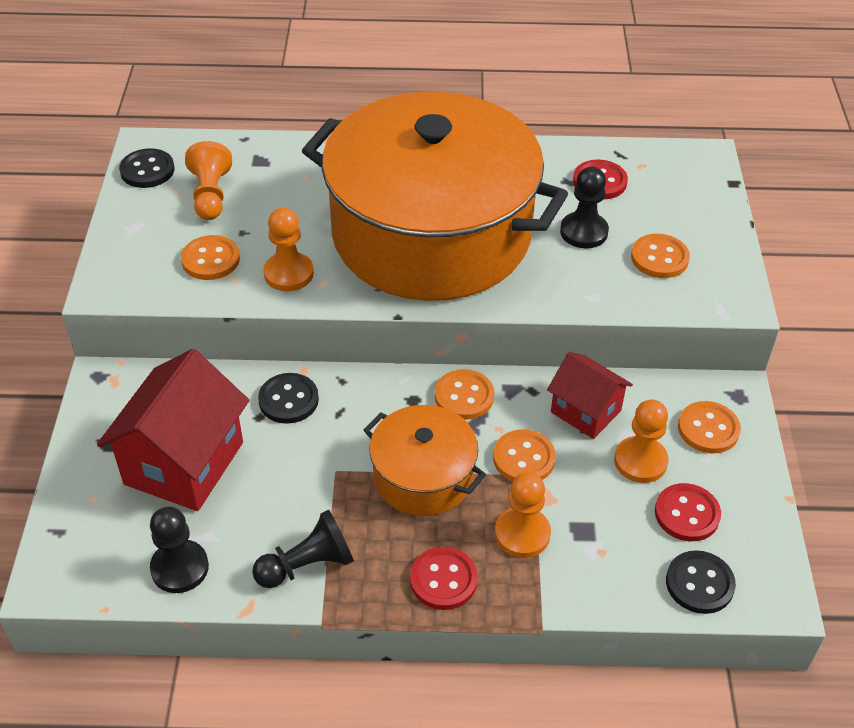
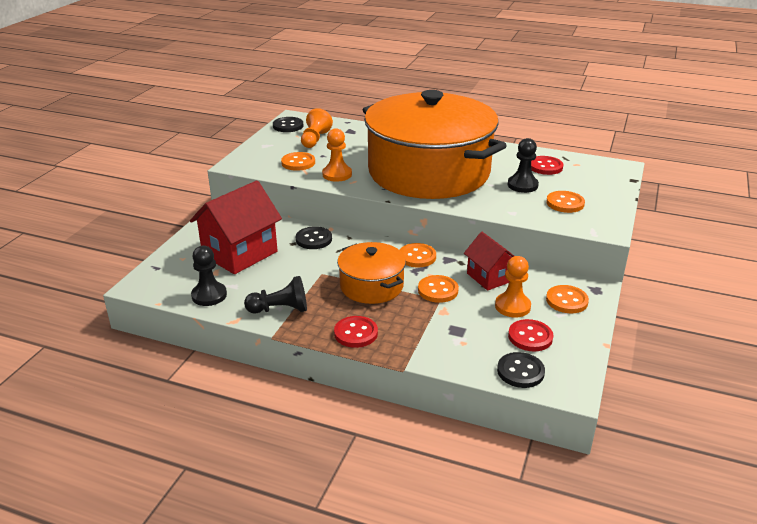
camera: 20 degrees right, 15 degrees down
orange pawn [495,473,551,558] -> none

